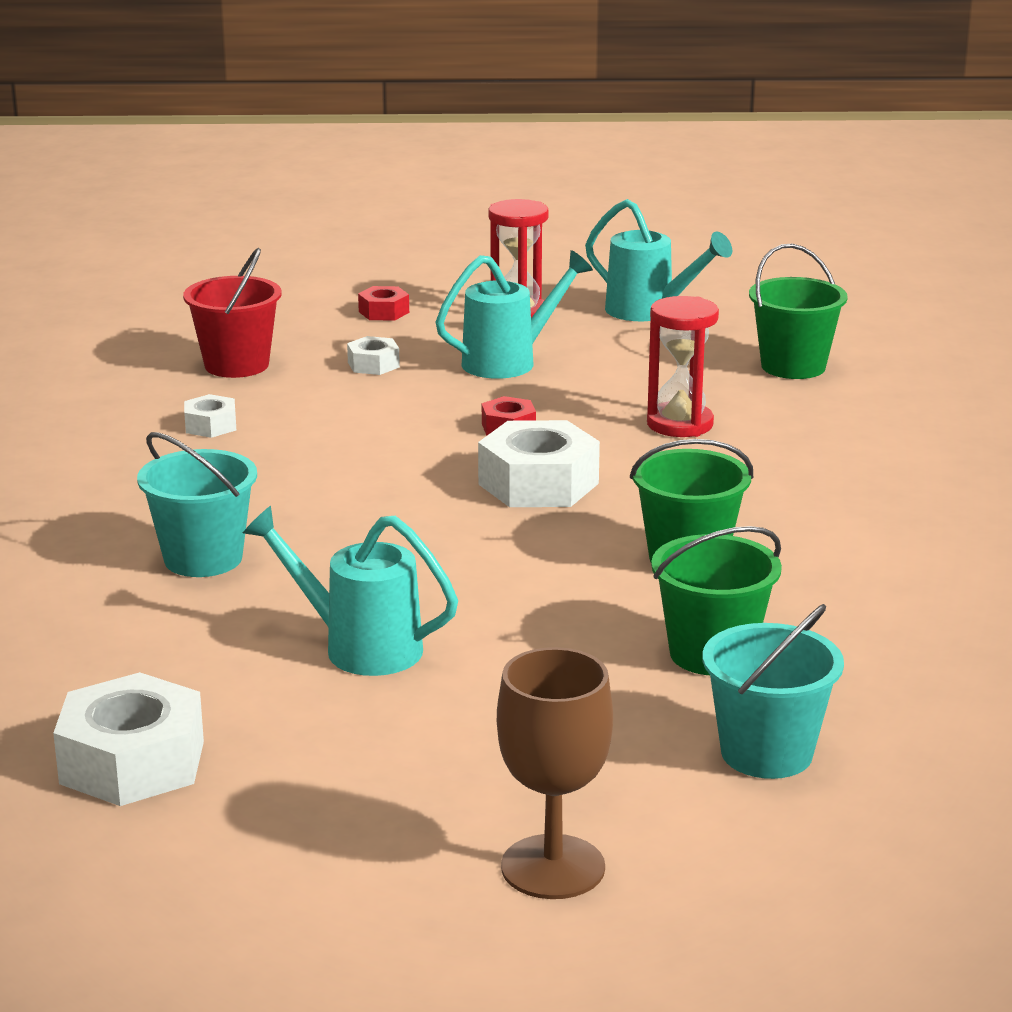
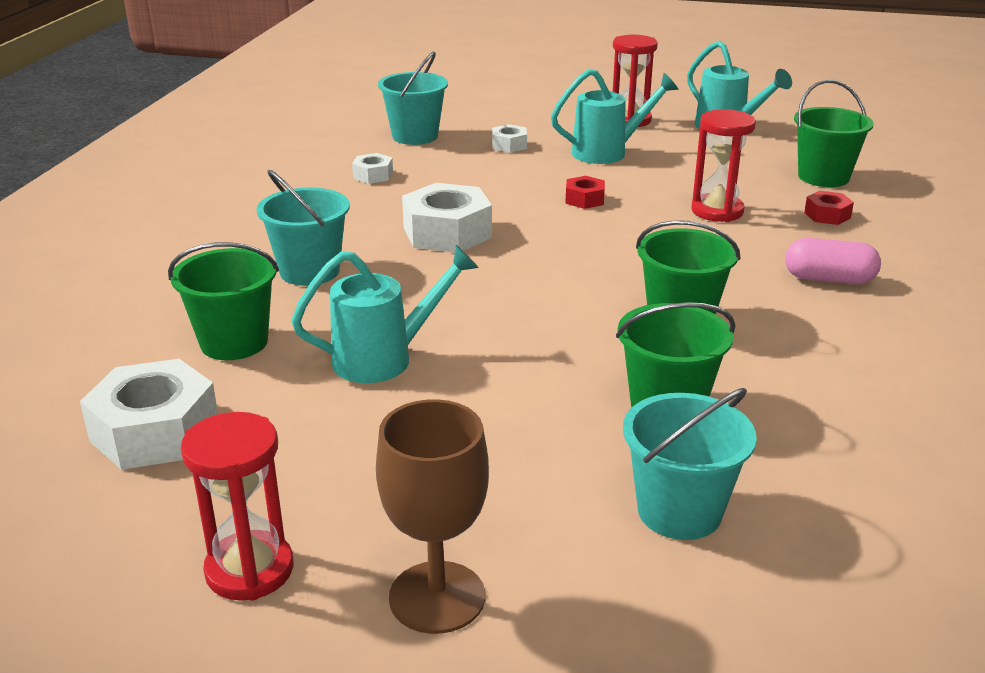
camera: 15 degrees right, 5 degrees up
red bucket [183,248,282,378] -> turquoise bucket [378,51,448,145]
turquoise watering can [243,506,458,676] -> turquoise watering can turned 120 degrees clockwise [291,245,479,383]
red nut [358,286,409,321] -> red nut moved to [804,191,854,225]
white nut [478,420,600,507] -> white nut moved to [402,183,492,252]
none -> green bucket [168,242,279,360]
none -> red hourglass [181,412,293,601]
none -> pink capsule [785,238,881,284]

